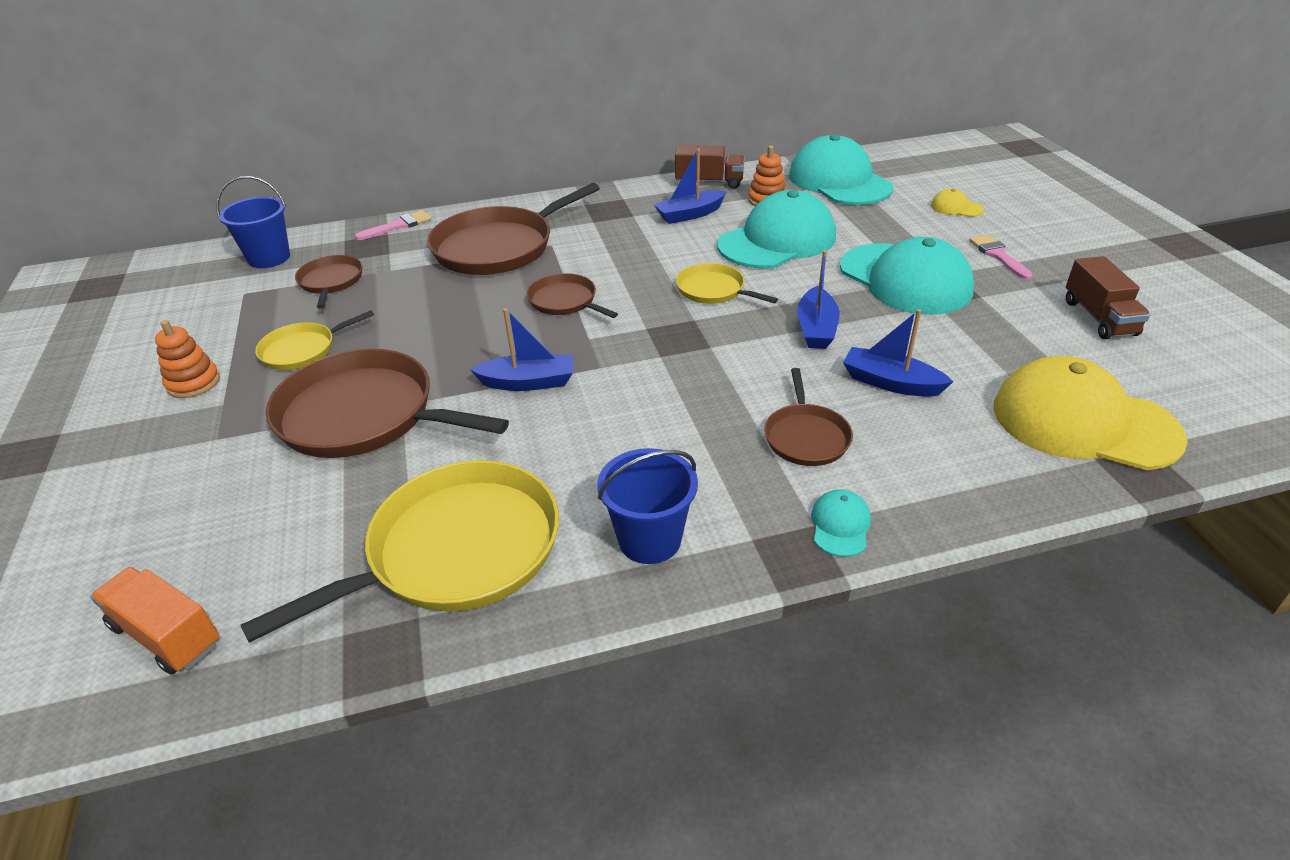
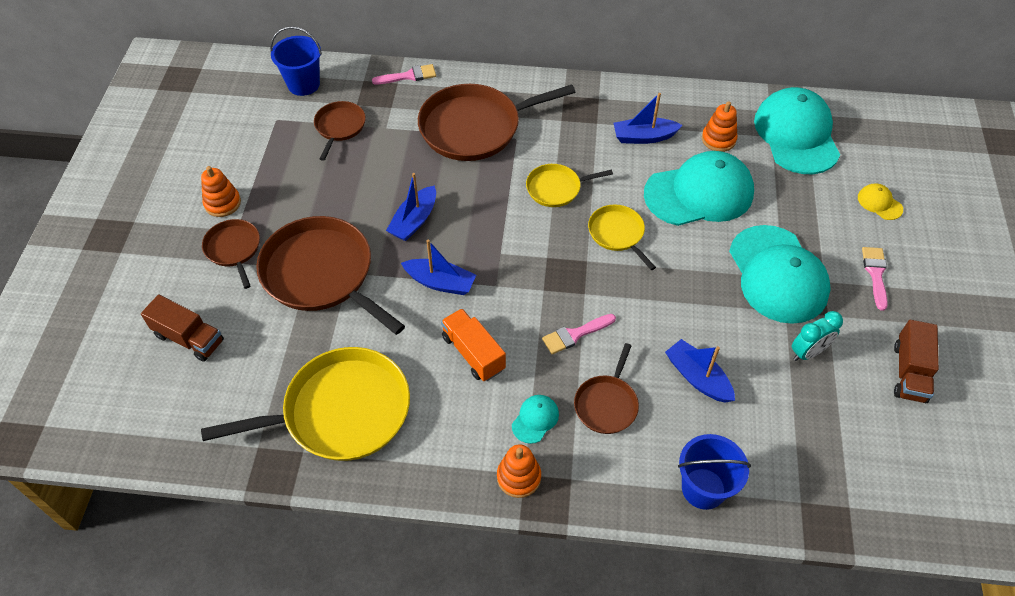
camera: 20 degrees right, 15 degrees up
orange truck [90,567,220,675] -> orange truck moved to [441,308,506,381]
yellow pan [255,310,374,370] -> yellow pan moved to [526,164,613,207]
brown pan [527,273,618,318] -> brown pan moved to [202,219,260,289]
blue bucket [597,448,698,564] -> blue bucket moved to [678,434,751,510]
brown truck [675,145,745,189] -> brown truck moved to [141,295,224,362]
blue boat [797,250,840,349] -> blue boat moved to [386,173,436,241]
turquoise cap [811,489,871,557] -> turquoise cap moved to [512,395,559,444]
yellow cap [994,356,1188,470] -> none
none -> orange stacking toy [497,444,541,498]
none -> pink brush [542,314,616,354]
none -> turquoise clock [792,311,843,361]

